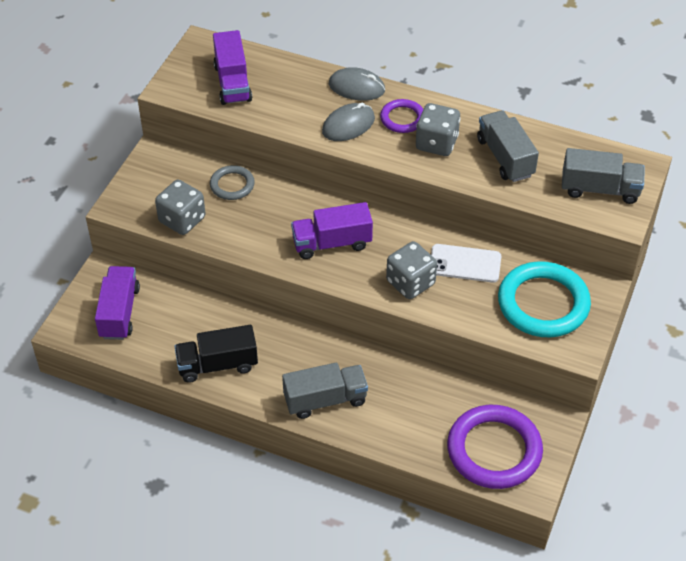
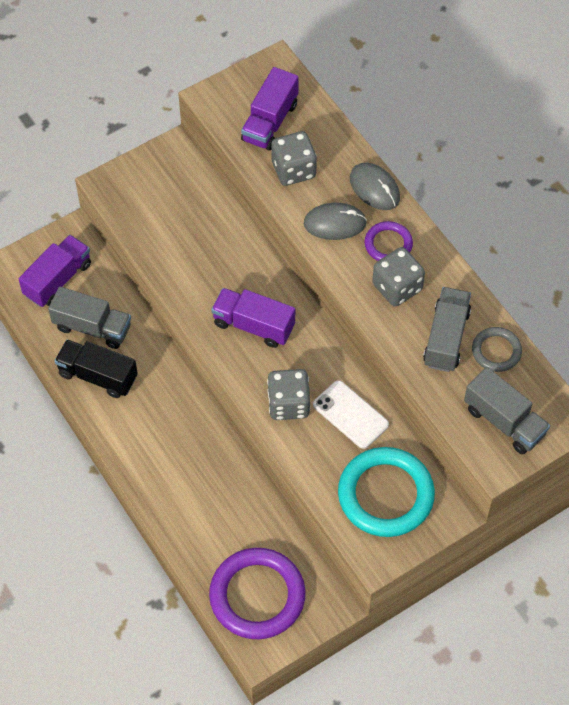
camera: 35 degrees right, 10 degrees up
grey dice [155,180,206,235] -> grey dice moved to [271,131,317,186]
grey ring [210,165,255,200] -> grey ring moved to [472,327,522,372]
grey truck [282,363,368,419] -> grey truck moved to [48,286,131,349]

